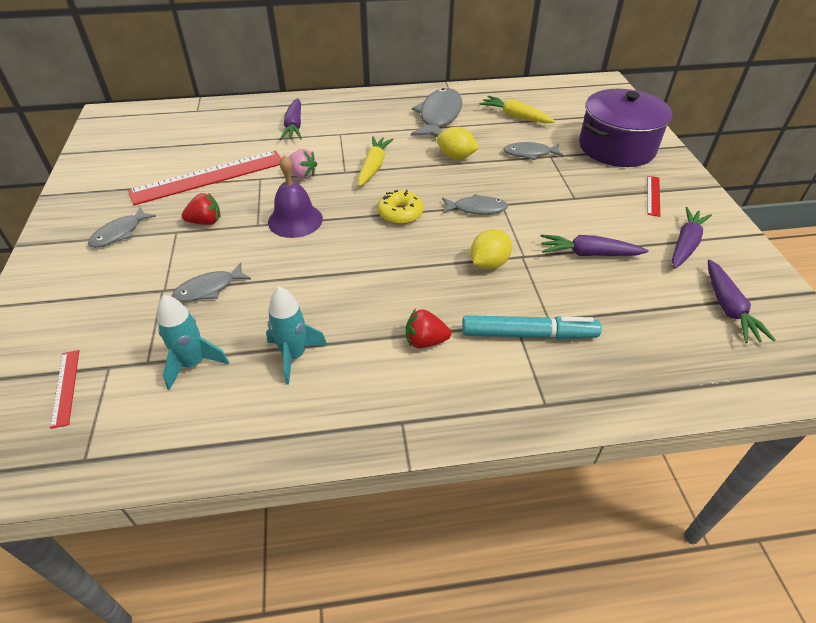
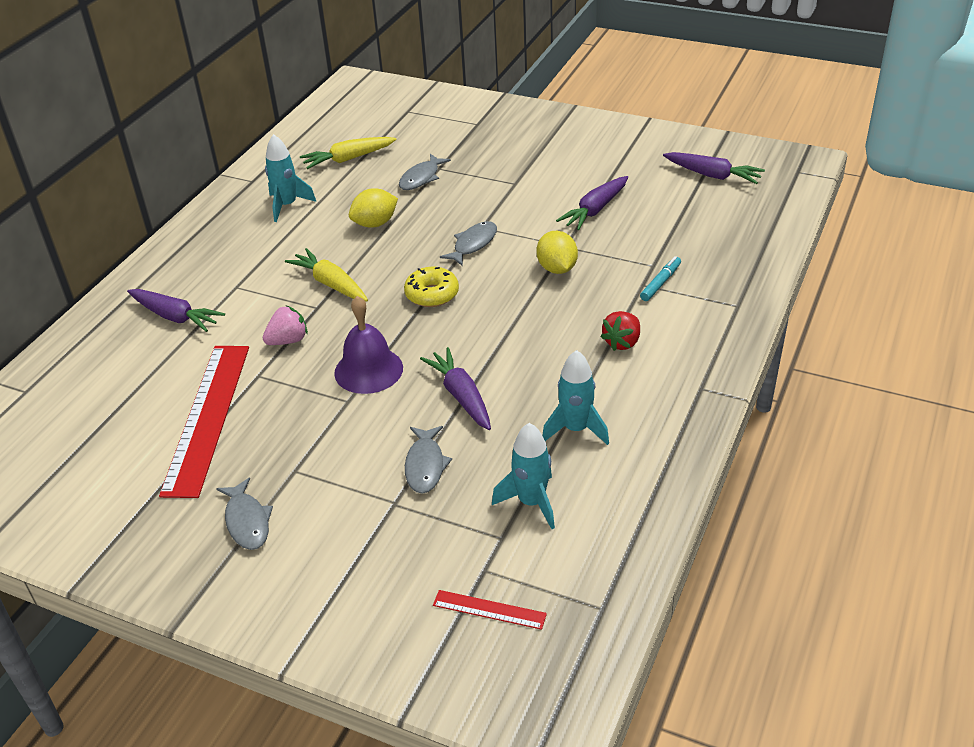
camera: 55 degrees left, 5 degrees down
red strawberry [181,193,221,225] -> none
grey fish [411,88,462,137] -> turquoise rocket [265,134,316,222]
turquoise marker [462,315,602,339] -> turquoise marker [640,256,681,301], size x0.55
purple pot [579,89,672,167] -> none
red ruler [647,176,660,217] -> none
purple carrot [672,207,712,269] -> purple carrot moved to [420,347,491,430]

